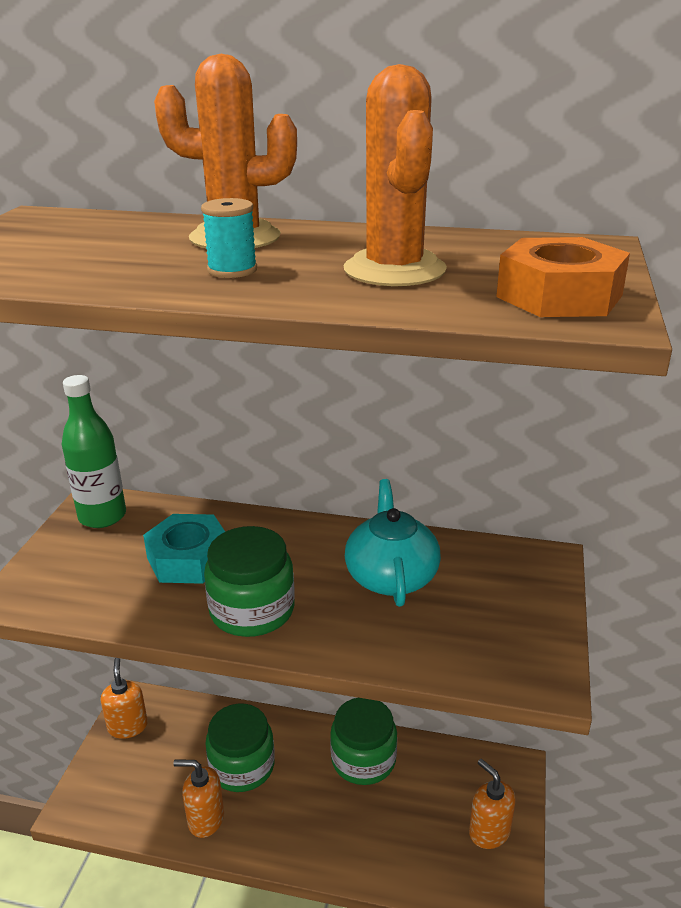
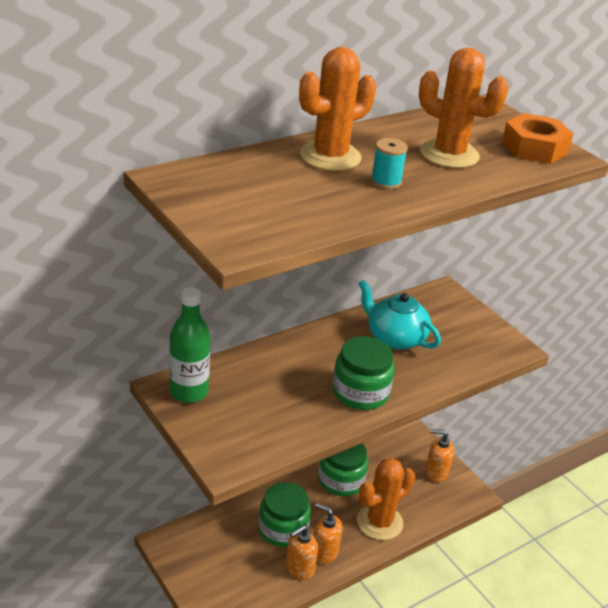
camera: 50 degrees left, 5 degrees up
orange soap dispenser [101,658,148,739] -> orange soap dispenser moved to [313,503,343,564]
turquoise nut [143,514,225,584] -> none
none -> orange cactus [357,458,415,540]

